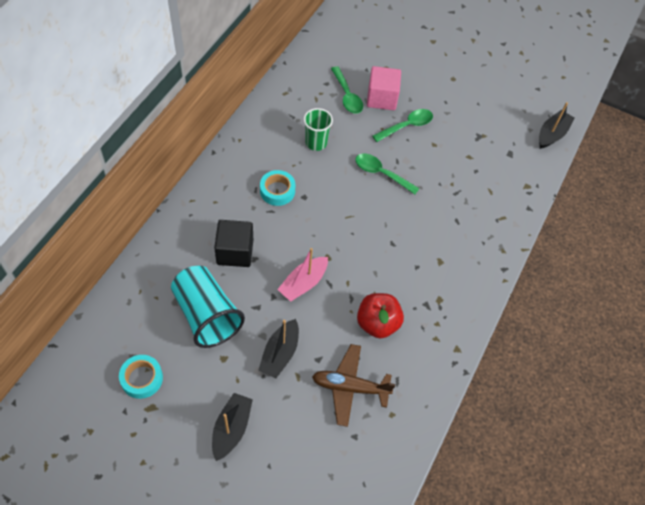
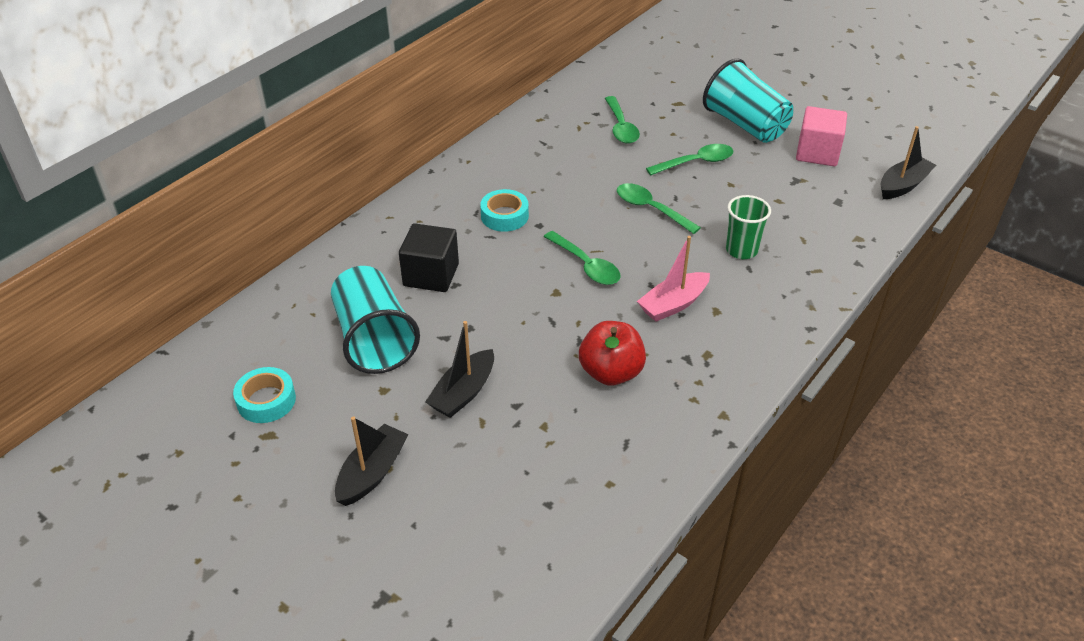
camera: 15 degrees right, 15 degrees down
pink boat [277,248,328,302] -> pink boat moved to [637,236,710,322]
green cup [303,108,333,151] -> green cup moved to [726,195,771,259]
brown plane [312,344,395,427] -> none
pink cube [367,66,401,110] -> pink cube moved to [796,106,847,166]
none -> green spoon [544,231,621,285]
none -> turquoise cup [703,58,793,143]

